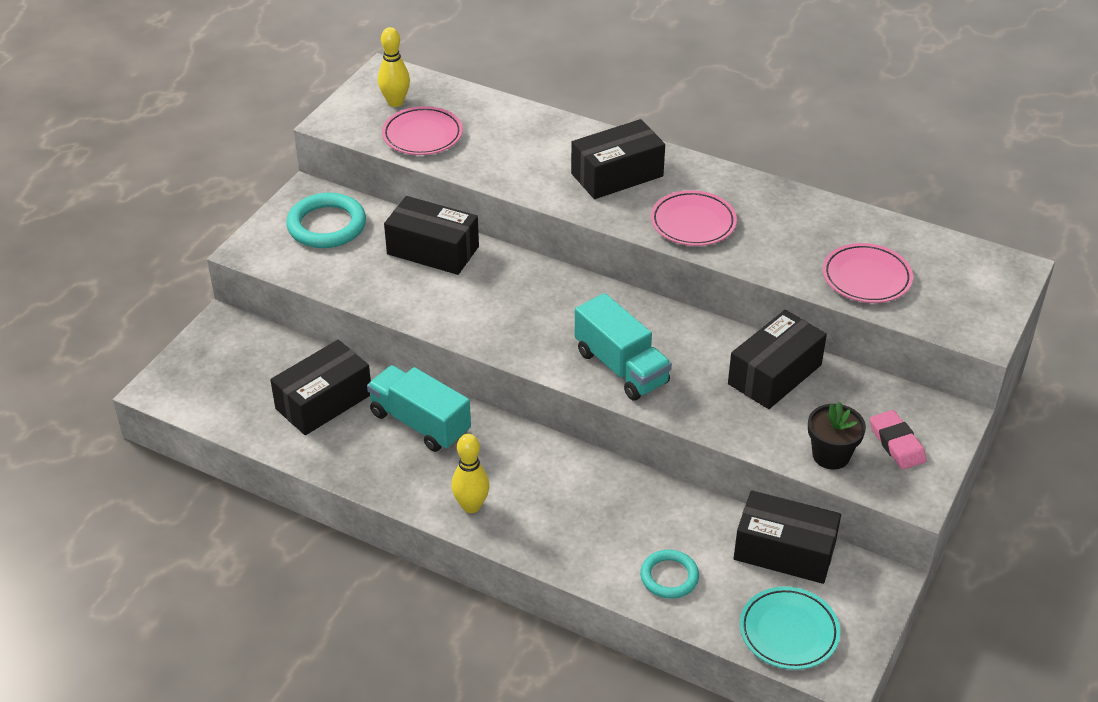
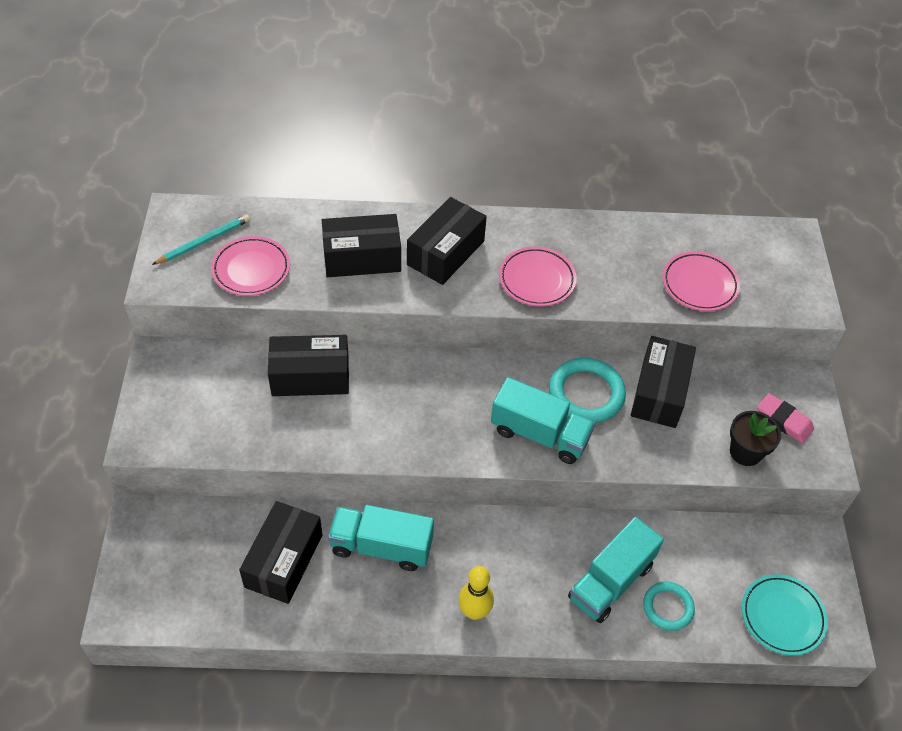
camera: 30 degrees left, 10 degrees up
turquoise ring [286,193,366,248] -> turquoise ring moved to [549,358,626,423]
yellow bowling pin [378,27,410,107] -> turquoise pencil [152,215,250,265]
black box [734,490,841,584] -> black box moved to [322,214,401,277]
none -> turquoise truck [568,517,664,623]

